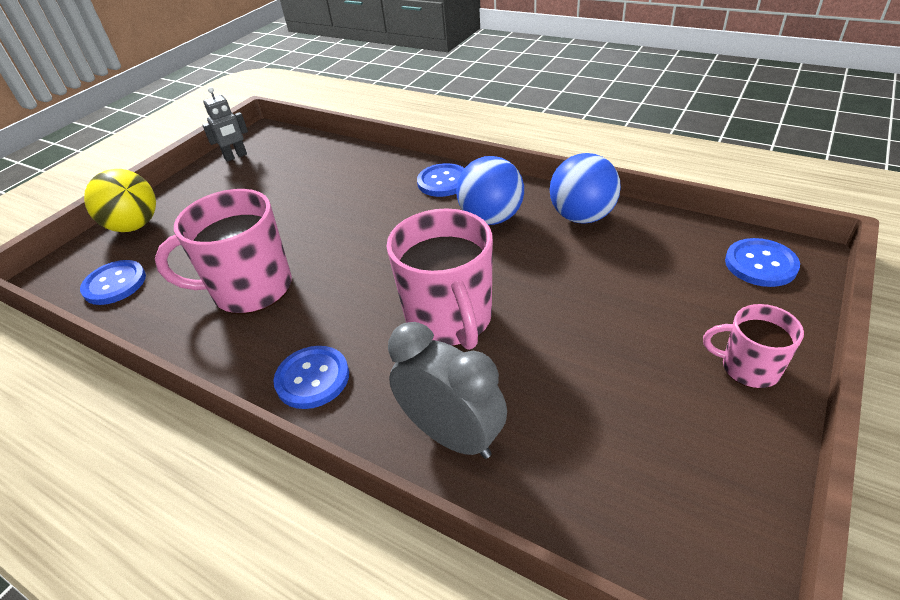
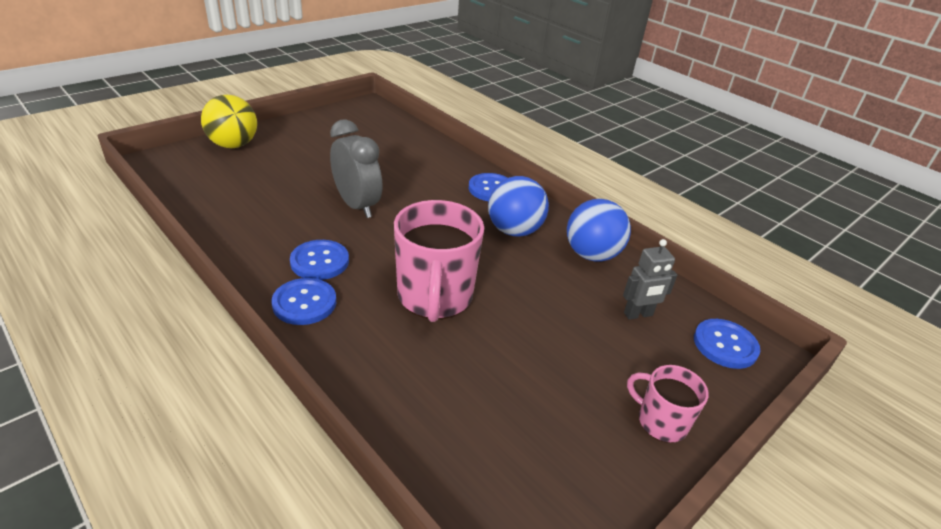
camera: 10 degrees right, 5 degrees down
blue button [80,260,146,305] -> blue button moved to [290,240,349,280]
pink mug [155,189,292,314] -> none
grey robot [202,87,248,162] -> grey robot moved to [623,239,677,320]
grey clock [388,322,507,459] -> grey clock moved to [330,119,383,218]

